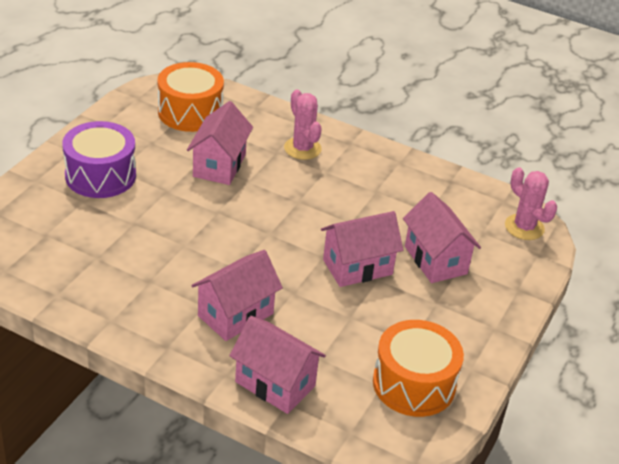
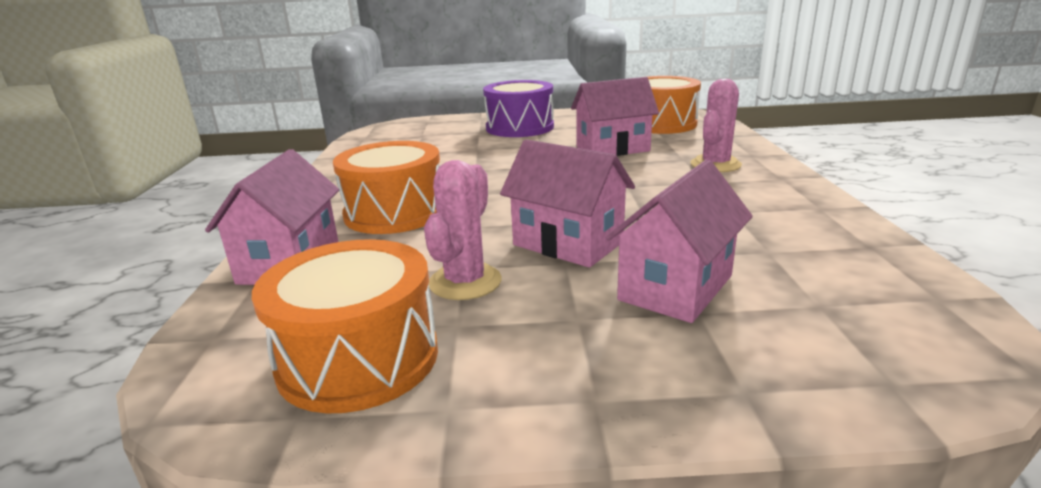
camera: 65 degrees right, 15 degrees down
pink house [191,250,283,341] -> orange drum [333,141,440,234]
pink cactus [505,167,557,240] -> pink cactus moved to [424,160,502,300]

